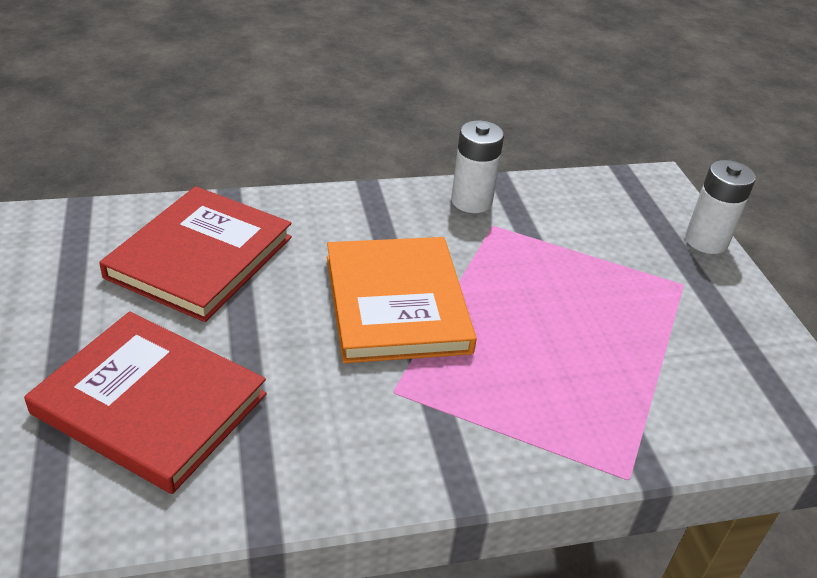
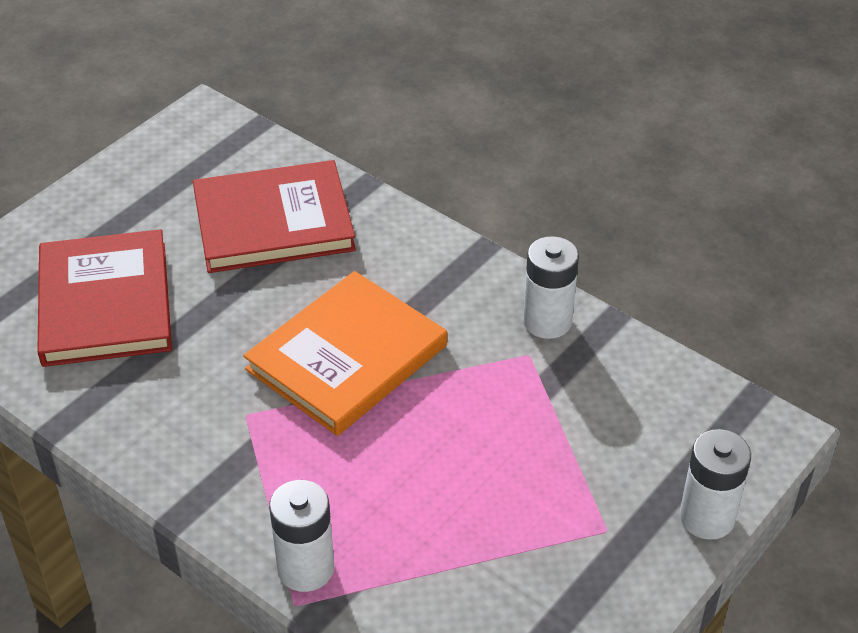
camera: 55 degrees right, 5 degrees up
none -> white battery [269,480,334,592]

